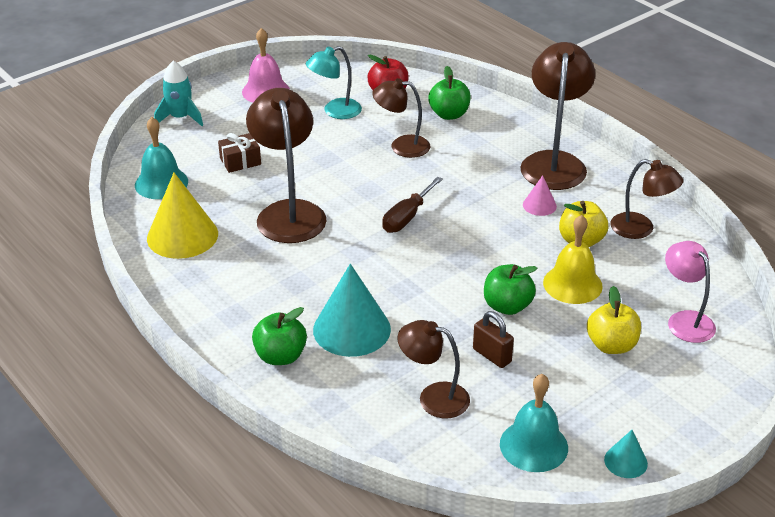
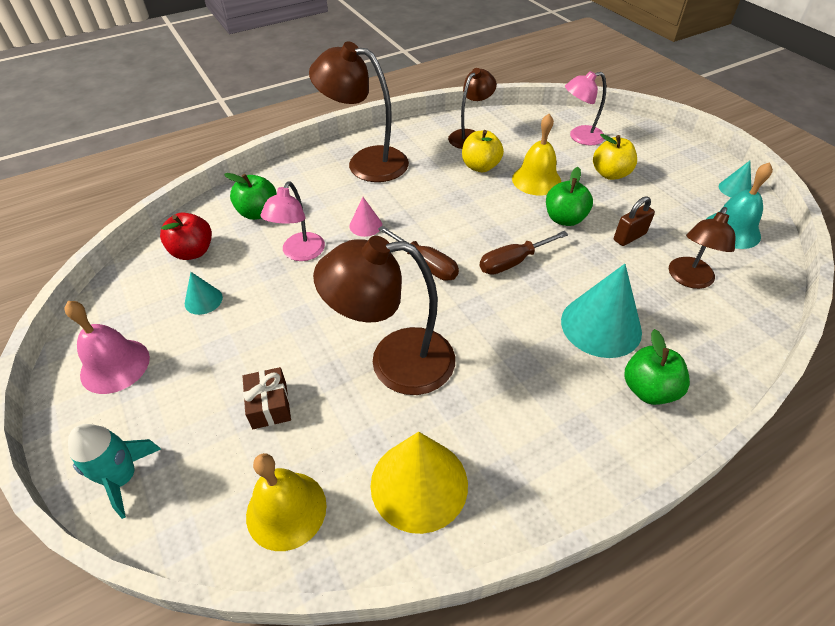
camera: 80 degrees left, 10 degrees up
turquoise bell [135,117,188,199] -> yellow bell [246,453,327,551]
turquoise lamp [306,46,362,119] -> turquoise cone [185,272,223,315]
brown lamp [372,78,430,158] -> pink lamp [260,181,325,261]
pink cone [523,175,557,216] -> pink cone moved to [350,197,382,237]
none -> brown screwdriver [480,231,568,275]

